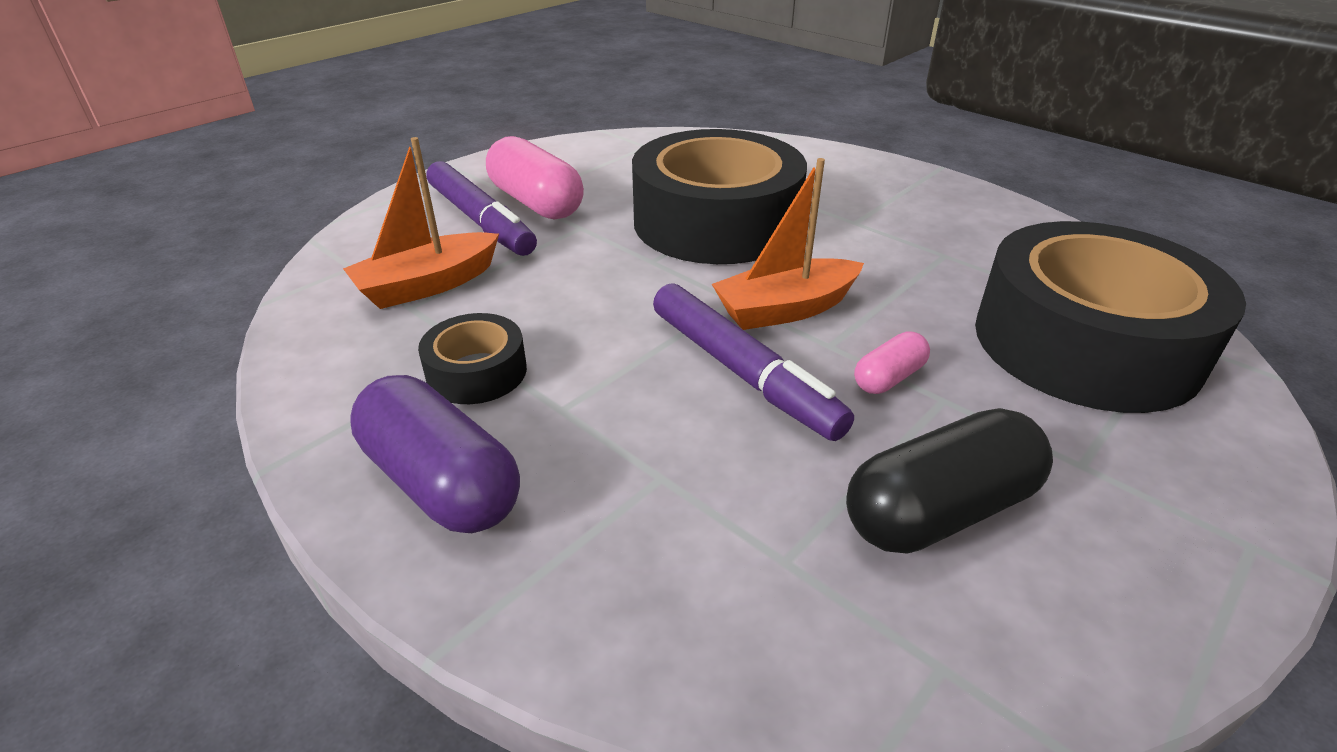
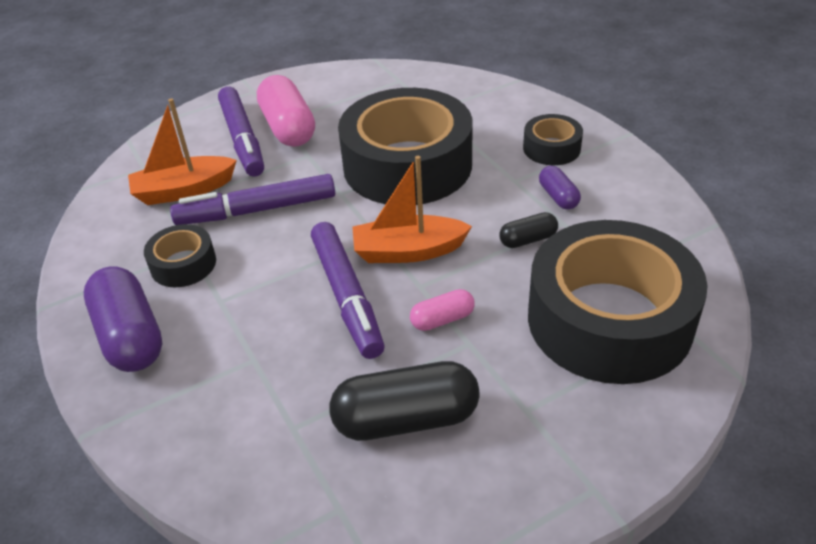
camera: 20 degrees right, 5 degrees up
none -> purple marker [170,174,335,225]
none -> black capsule [499,212,558,248]
none -> black tape [523,114,583,165]
none -> purple capsule [539,166,581,210]

